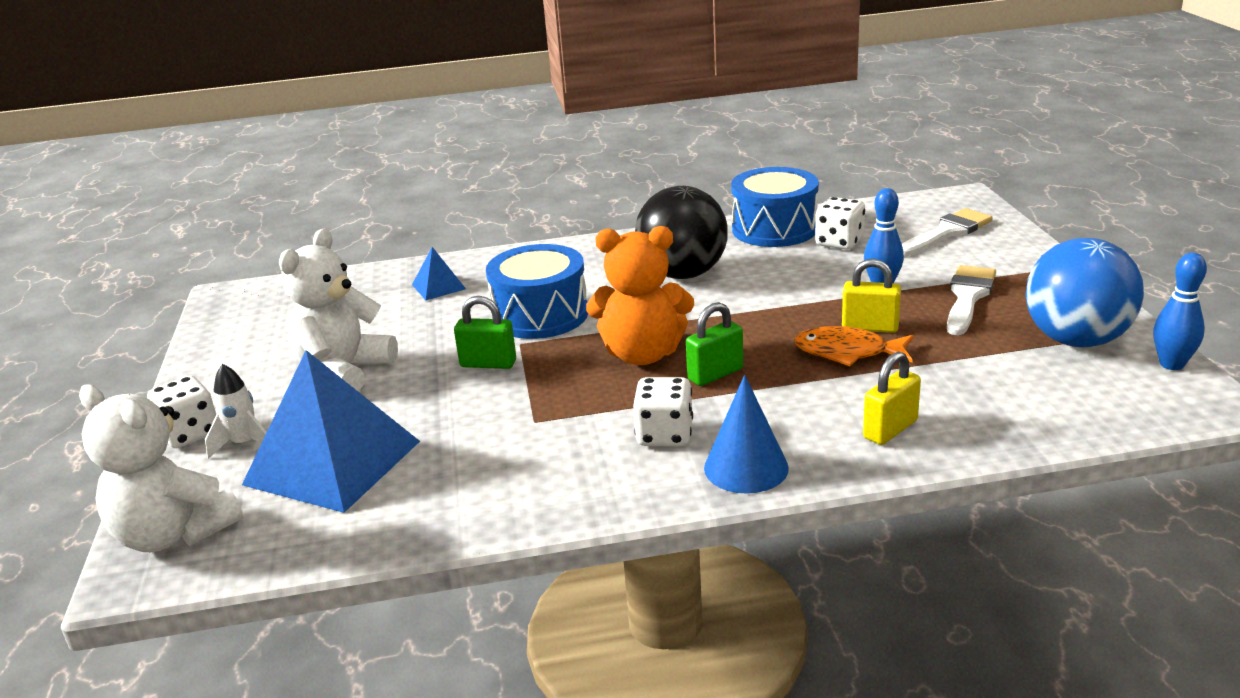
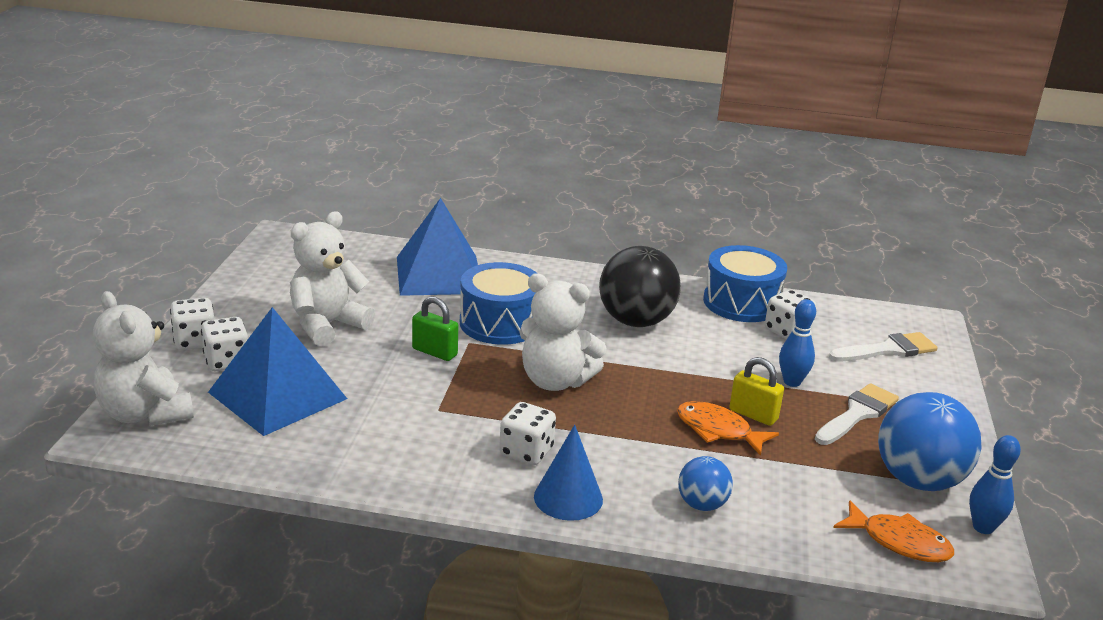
camera: 15 degrees right, 0 degrees up
white rocket [205,364,267,459] -> white dice [201,317,248,371]
blue pyramid [412,247,466,300] -> blue pyramid [397,198,478,296], size x2.26
orange teddy bear [586,226,694,365] -> white teddy bear [519,273,606,391]
green padlock [686,302,743,386] -> none
yellow padlock [863,351,921,445] -> blue ball [678,456,733,511]
none -> orange fish [833,500,954,562]

